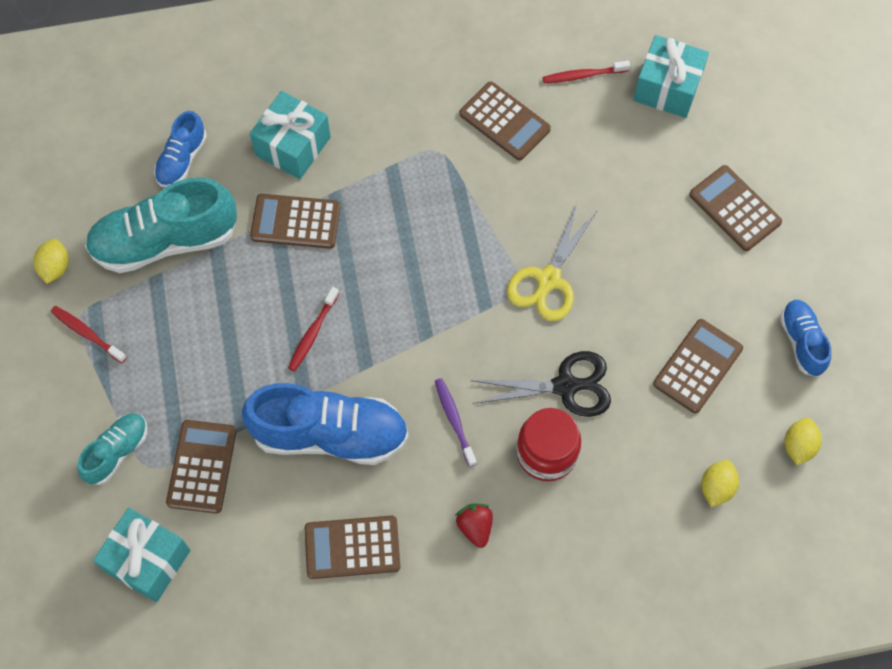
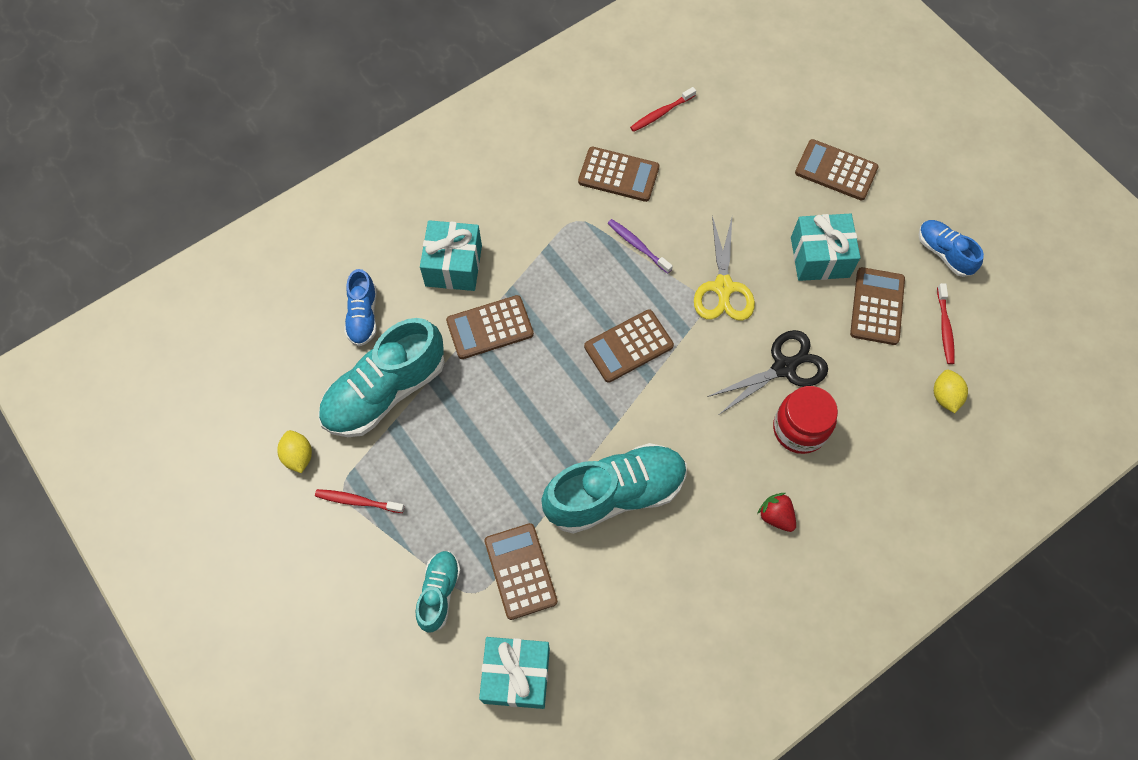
camera: 25 degrees left, 0 degrees up
blue shoe [242,383,409,465] -> turquoise shoe [541,443,687,534]
red toothbrush [288,287,339,372] -> red toothbrush moved to [937,283,955,364]
brown calculator [305,515,401,579] -> brown calculator moved to [584,309,674,383]
purple toothbrush [435,378,477,467] -> purple toothbrush moved to [608,219,673,274]
turquoise gift [633,35,709,118] -> turquoise gift moved to [791,214,860,281]
yellow lemon [785,418,822,465] -> none

